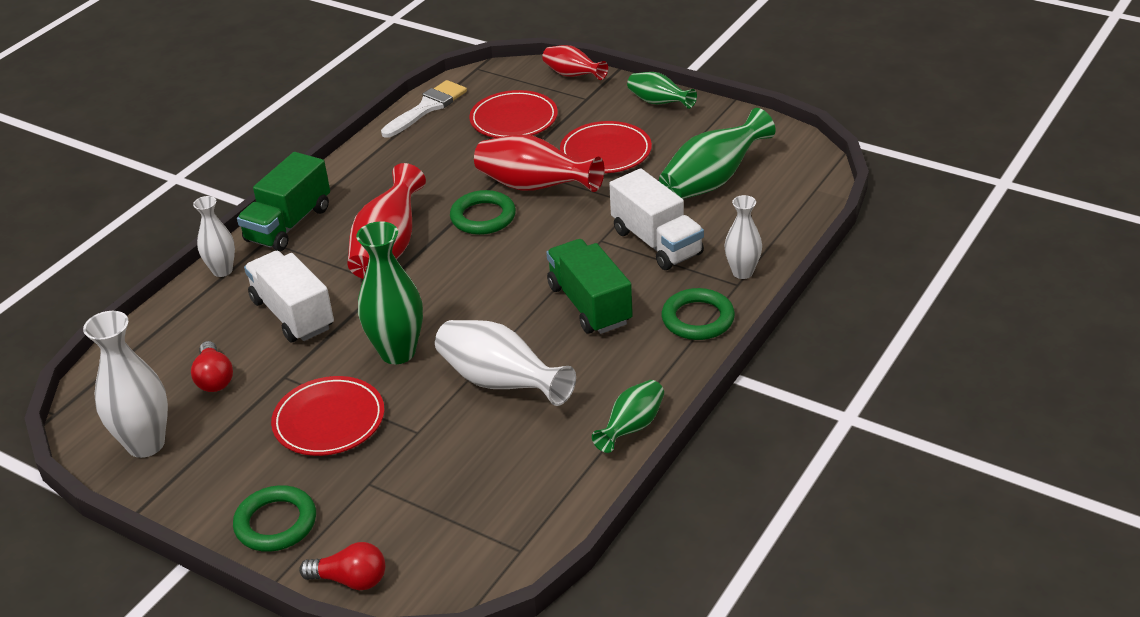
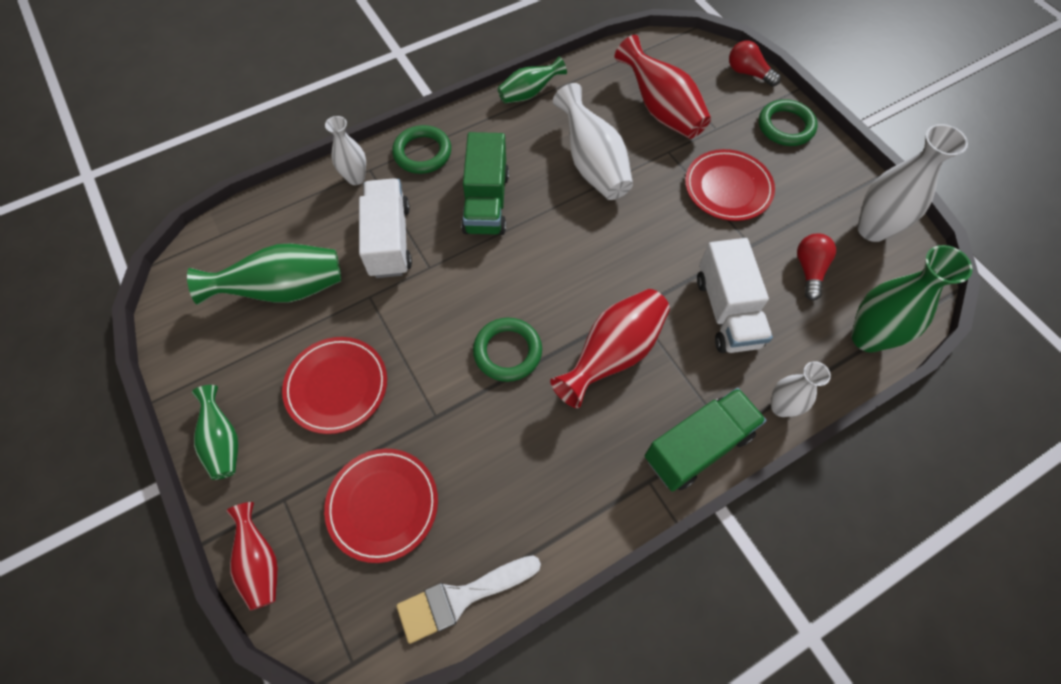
camera: 155 degrees left, 25 degrees up
green vase [356,221,423,364] -> green vase moved to [851,245,973,352]
red vase [474,134,605,192] -> red vase moved to [615,35,711,139]

